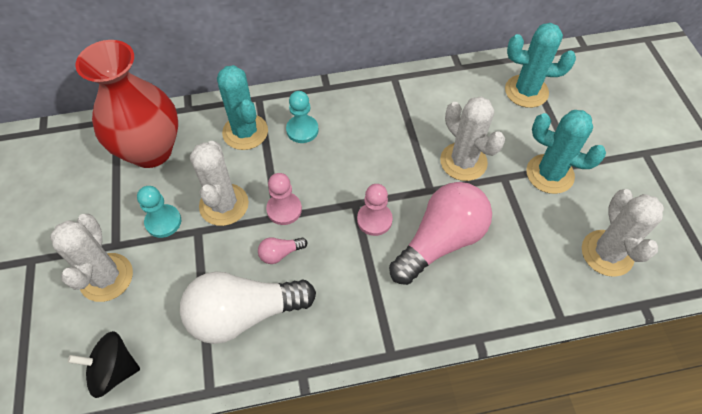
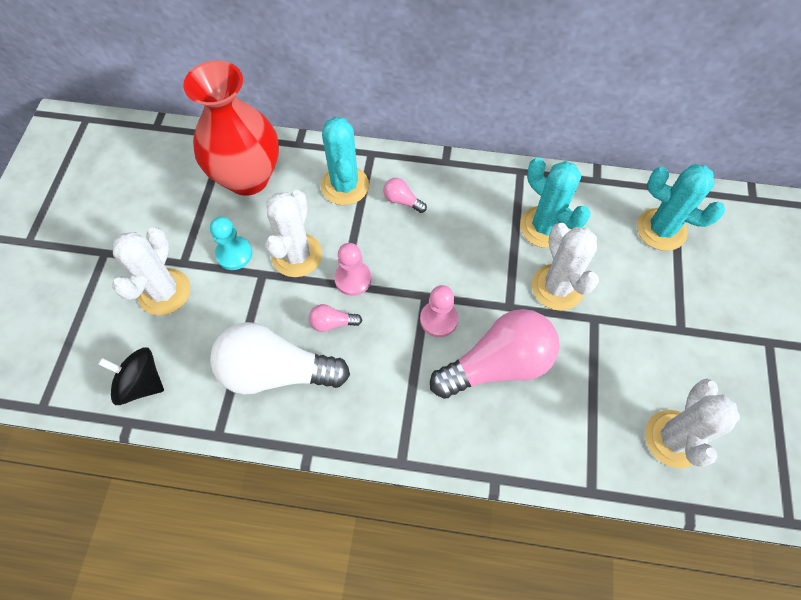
camera: 20 degrees right, 5 degrees up
turquoise pawn [286,91,319,143] -> pink light bulb [383,178,427,213]
turquoise cactus [526,110,606,194] -> turquoise cactus moved to [520,157,590,248]

